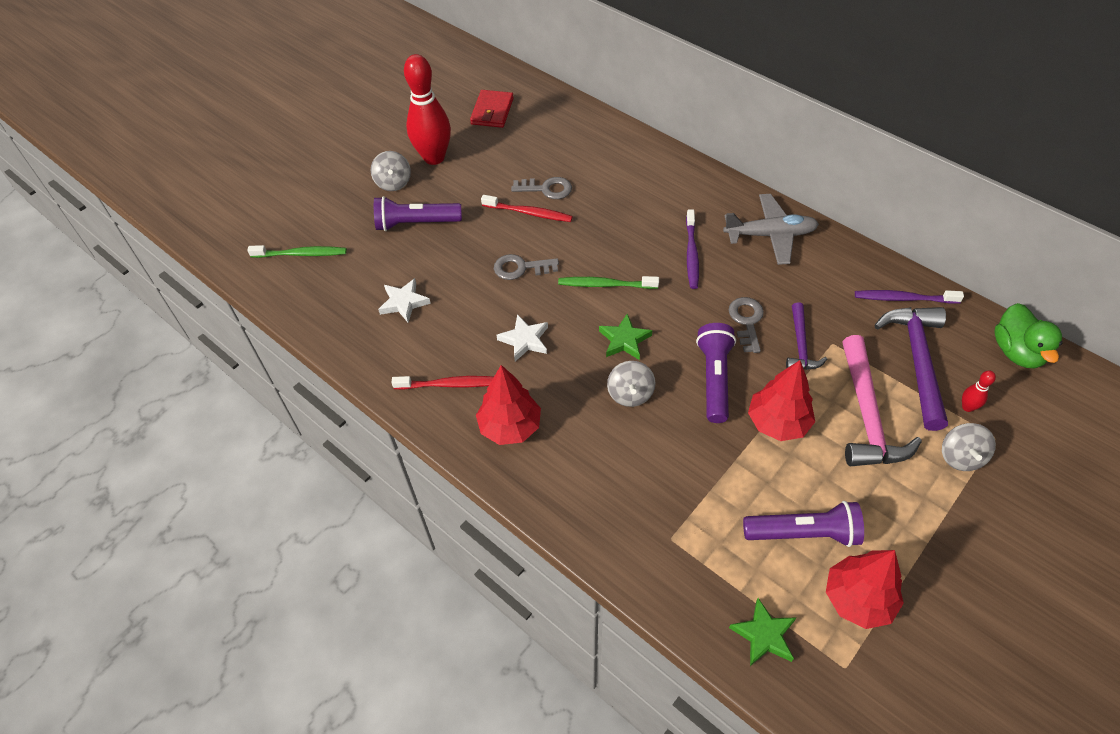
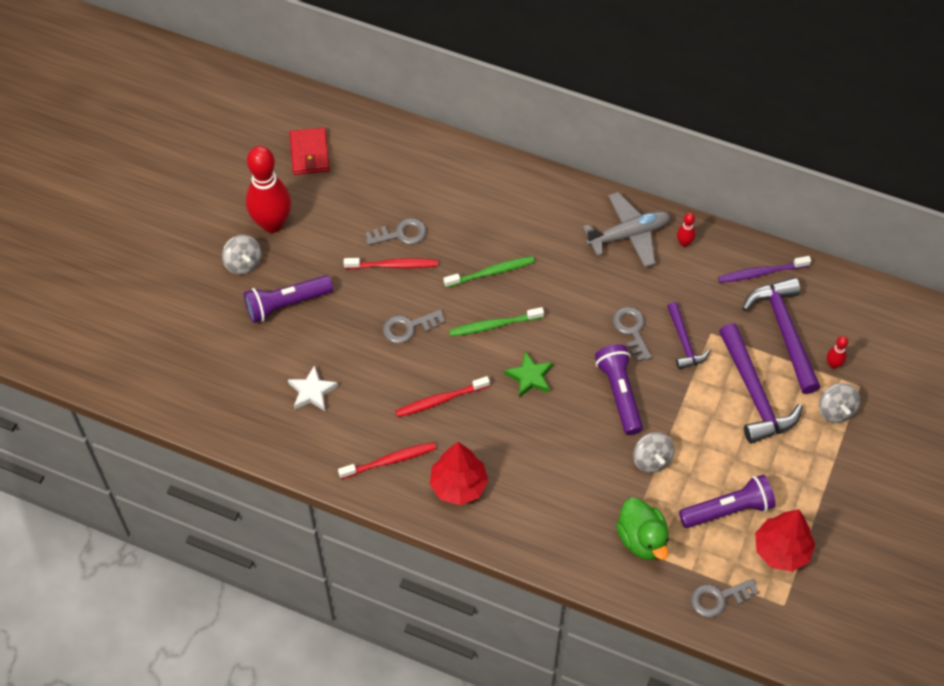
camera: 20 degrees left, 5 degrees up
green toothbrush [247,245,347,258] -> green toothbrush moved to [444,256,535,288]
white star [497,314,548,361] -> red toothbrush [395,376,490,417]
grey spinning top [607,361,655,407] -> grey spinning top moved to [633,432,675,473]
purple toothbrush [686,209,699,289] -> none
green star [729,598,796,666] -> grey key [691,578,759,618]
red tree [748,360,815,441] -> none
pink hammer [842,335,922,467] -> purple hammer [719,323,803,444]
green duck [994,303,1062,369] -> green duck moved to [616,498,669,560]
none -> red bowling pin [677,213,696,247]

